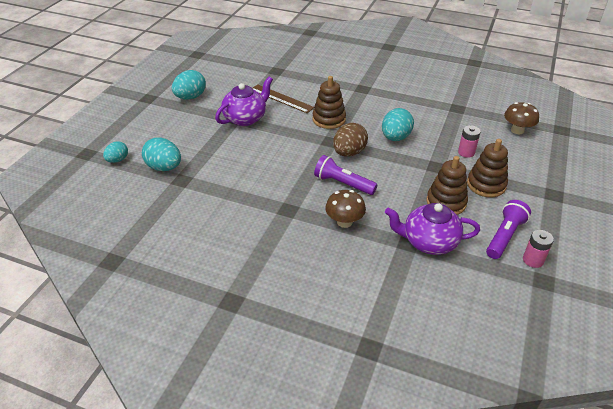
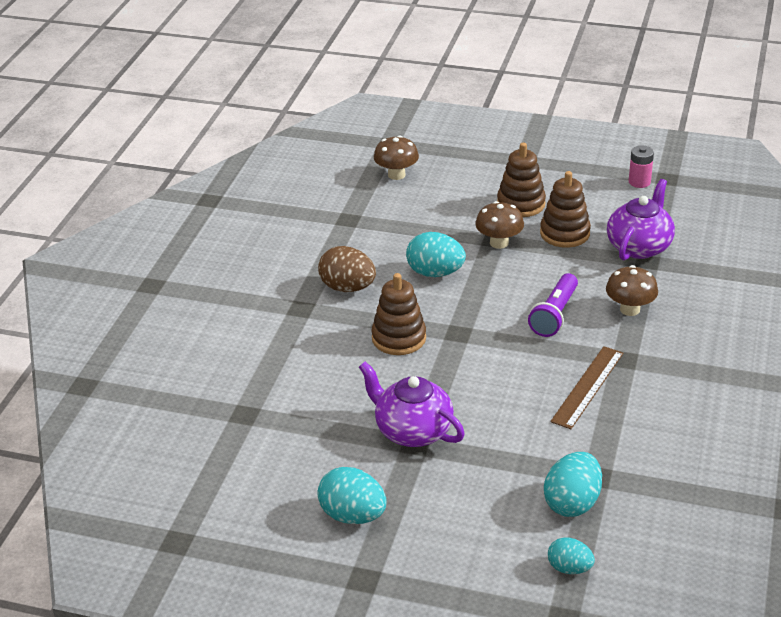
camera: 95 degrees left, 5 degrees down
brown ruler [252,84,314,113] -> brown ruler moved to [550,346,623,429]
brown egg [333,123,368,157] -> brown egg moved to [318,246,376,292]
purple teapot [385,203,480,255] -> purple teapot turned 150 degrees counterclockwise [607,179,675,261]
pink battery [458,125,481,158] -> none
purple flashlight [486,200,531,259] -> none
none -> brown mushroom [475,201,524,249]

